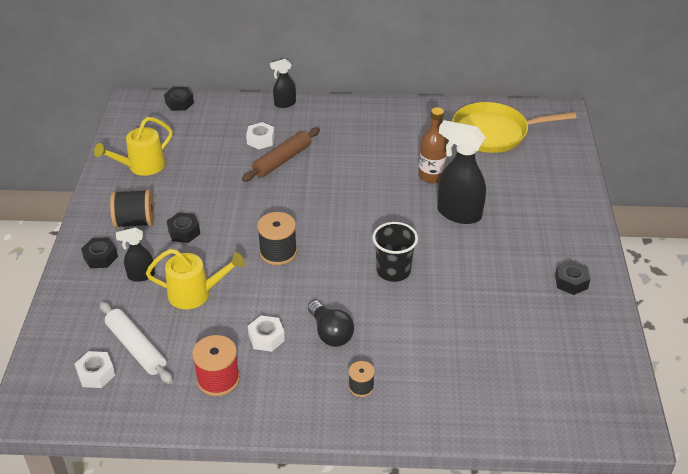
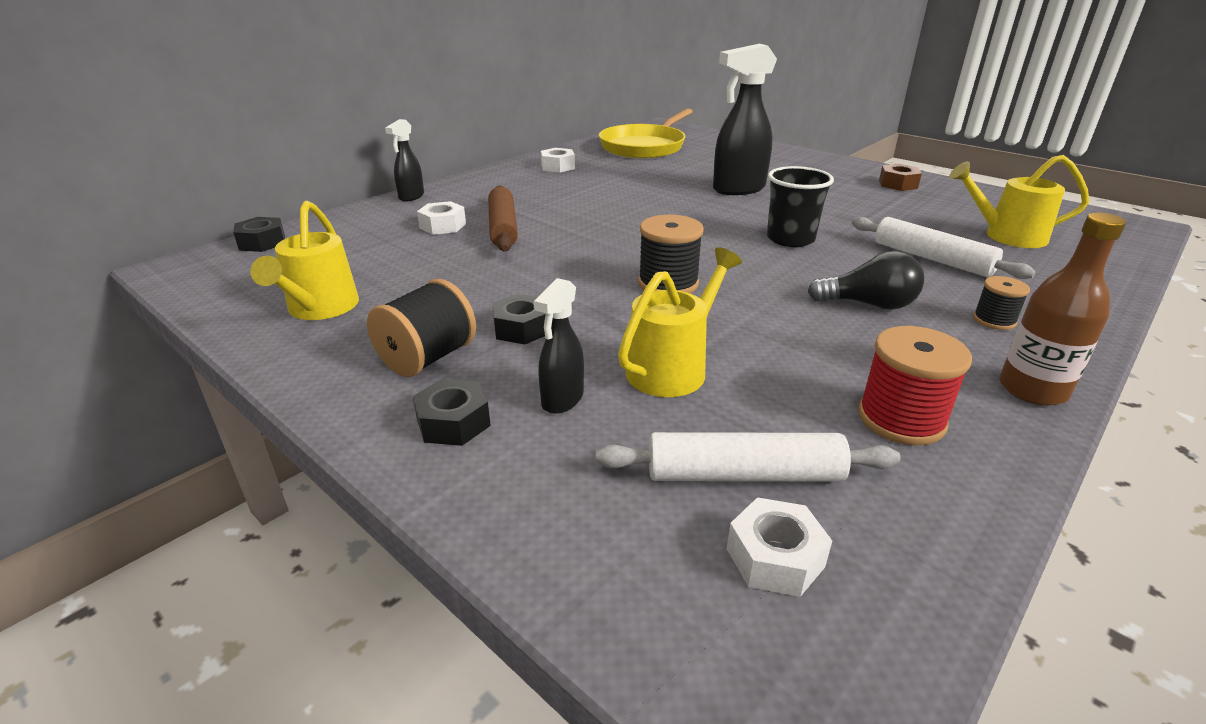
camera: 50 degrees left, 10 degrees down
white nut [248,315,285,352] -> white nut moved to [541,148,575,173]
brown bottle [418,107,449,183] -> brown bottle moved to [999,212,1126,406]
black nut [555,260,590,295] -> brown nut [879,164,922,191]
none -> white rolling pin [852,217,1036,279]
none -> yellow watering can [949,155,1089,248]

